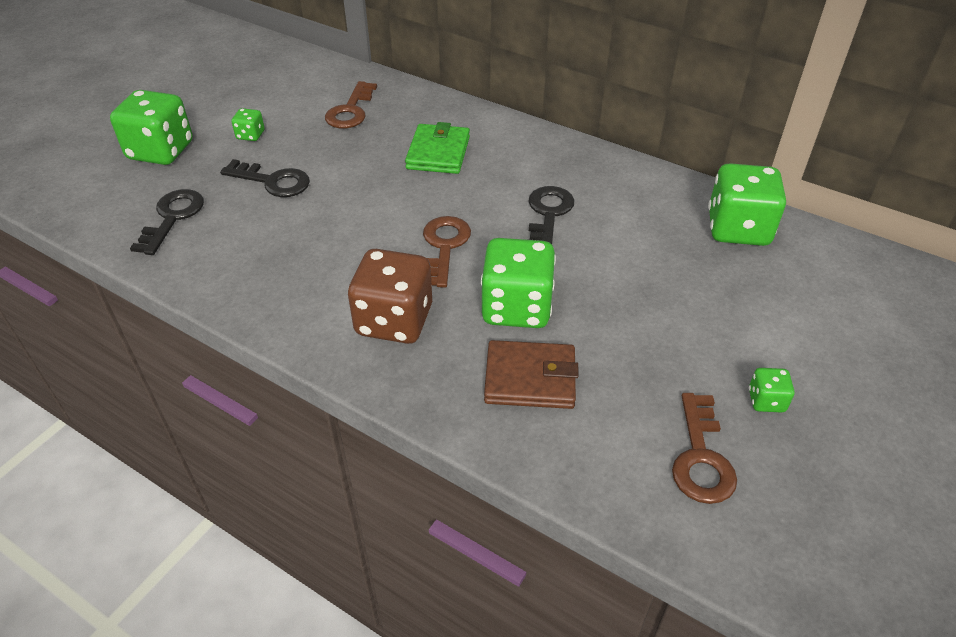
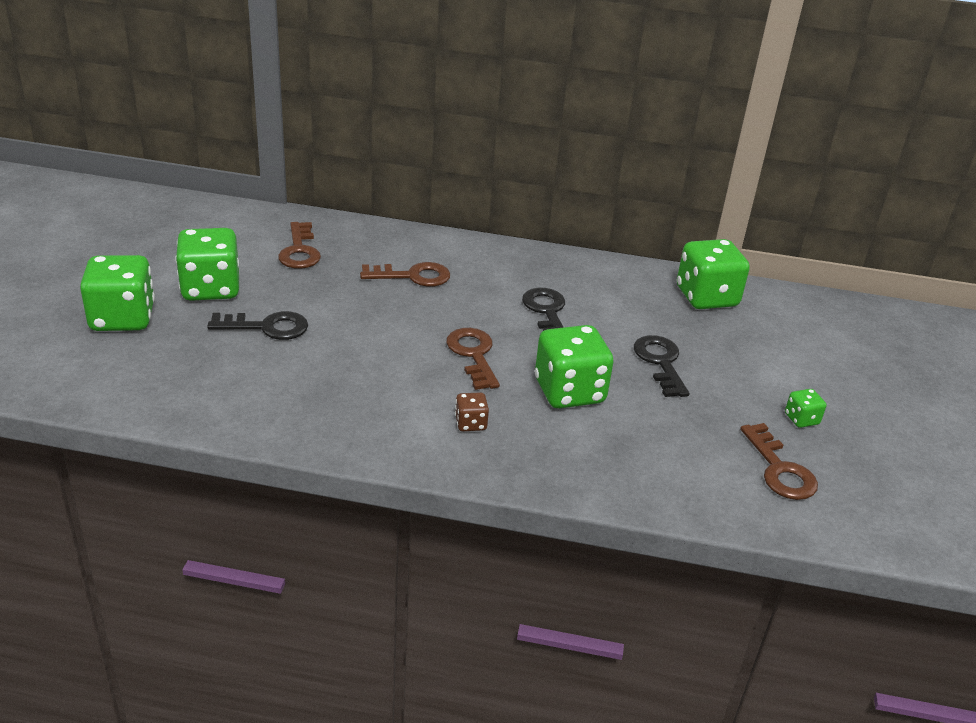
camera: 25 degrees left, 10 degrees down
black key [130,189,204,255] -> black key moved to [634,335,690,397]
green dice [231,108,265,141] -> green dice [175,228,239,301], size x2.18
brown dice [348,249,432,344] -> brown dice [455,392,489,431], size x0.46
green wallet [405,122,470,174] -> brown key [360,262,450,287]
brown wallet [484,340,579,409] -> none

